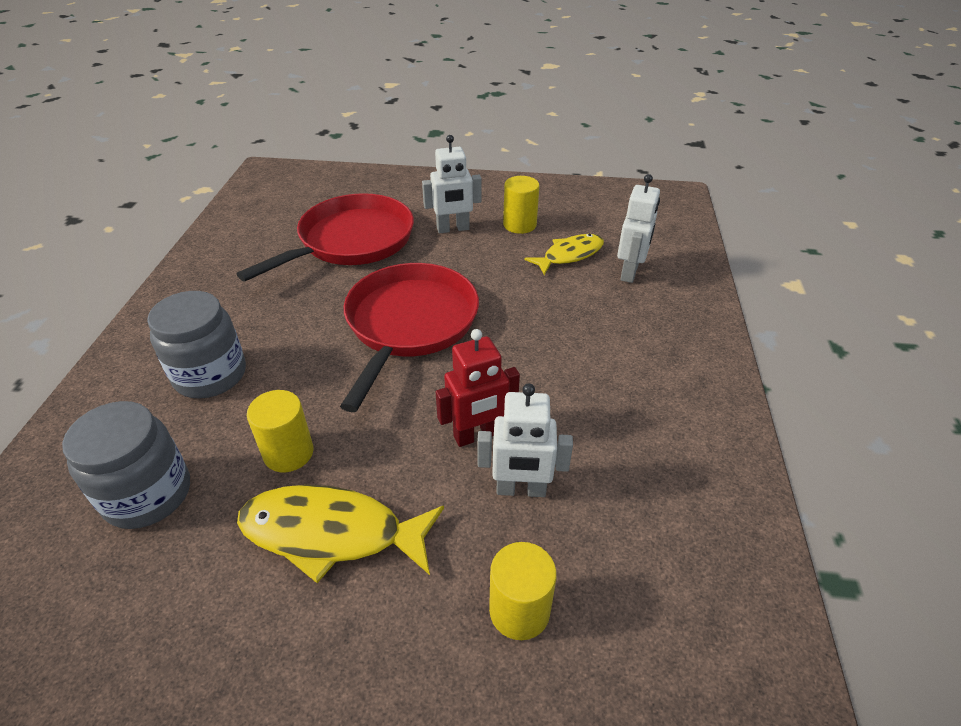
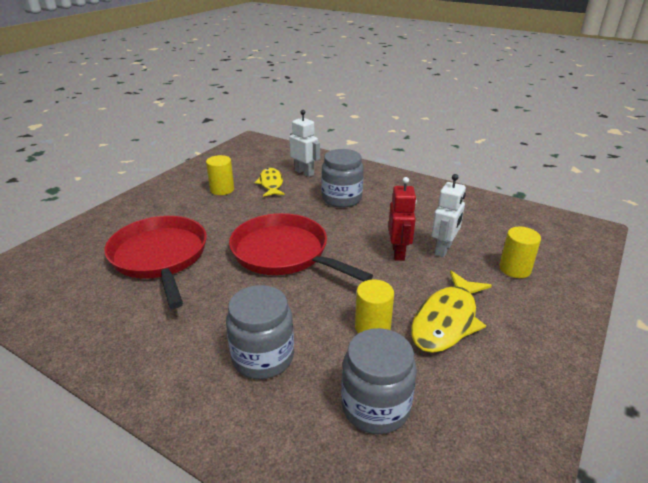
camera: 65 degrees left, 10 degrees down
white robot [422,135,482,233] -> none
none -> grey jar [321,149,364,208]

